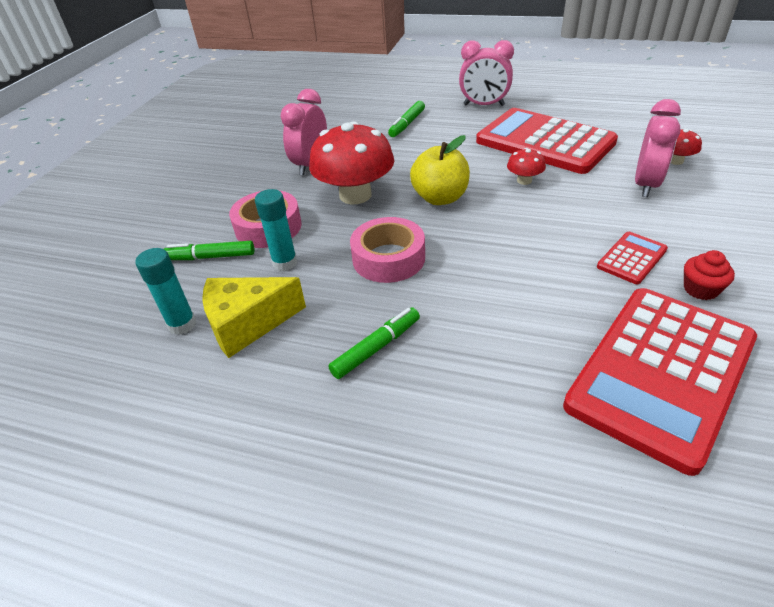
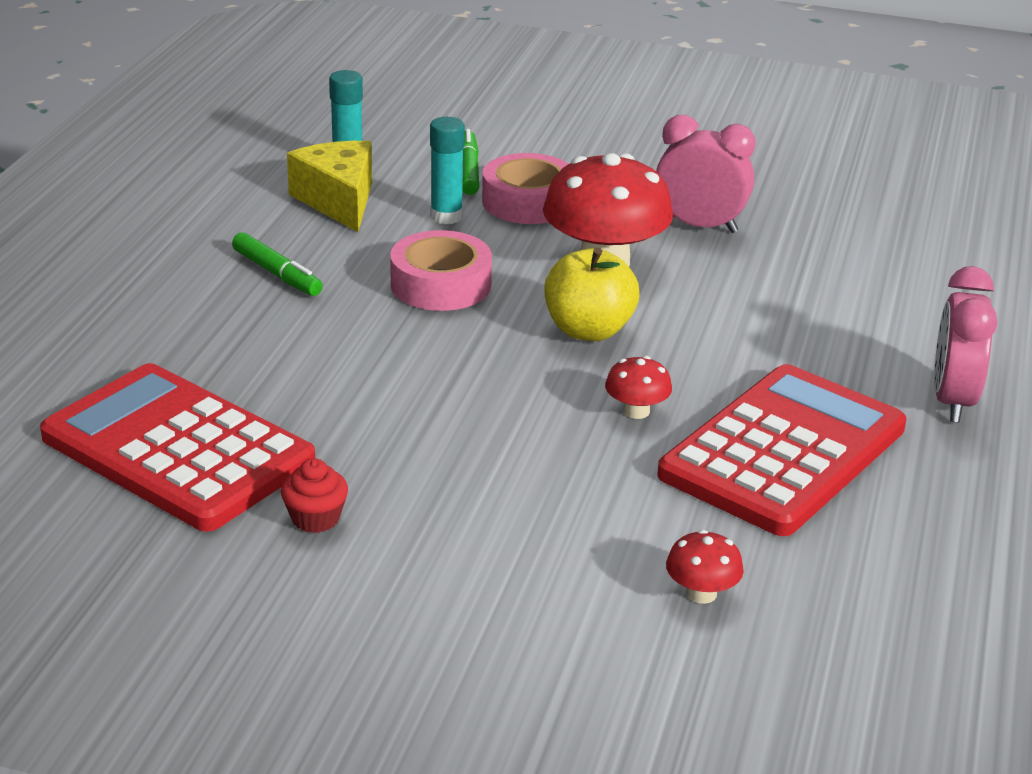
camera: 85 degrees right, 10 degrees down
green marker [388,101,425,137] -> none
red calculator [597,232,668,284] -> none
pink clock [635,99,681,197] -> none

